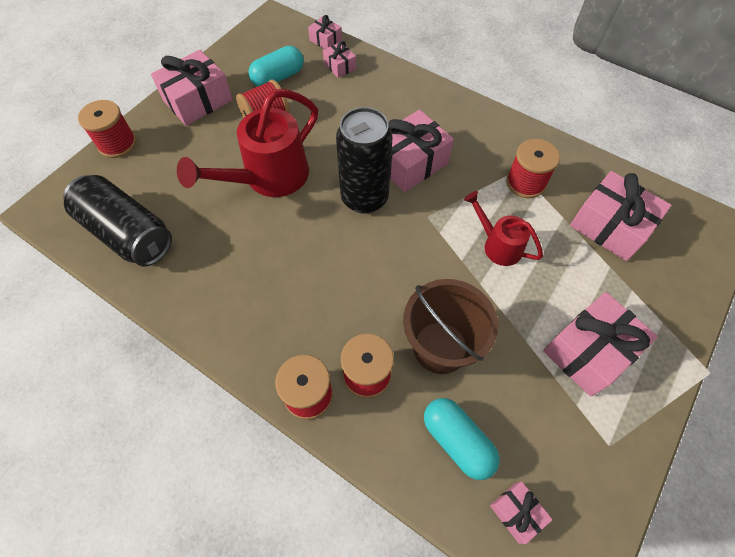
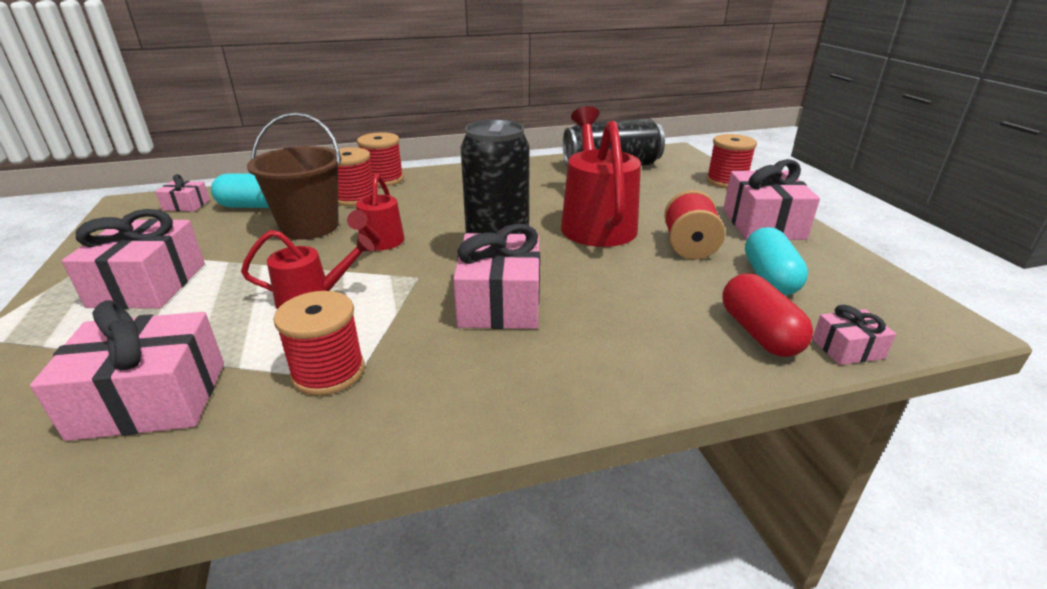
camera: 130 degrees right, 30 degrees down
pink gift [323,41,356,78] -> red capsule [722,273,813,357]
none -> red watering can [347,174,405,251]

